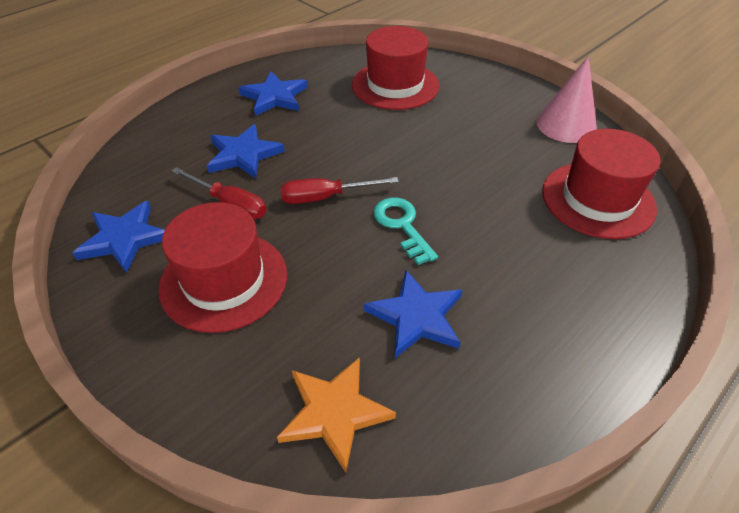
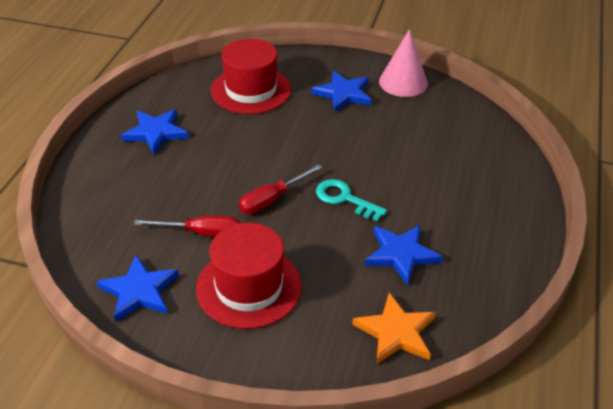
camera: 30 degrees left, 5 degrees down
blue star [207,124,285,178] -> blue star moved to [311,71,371,112]
red hat [542,129,660,239] -> none

